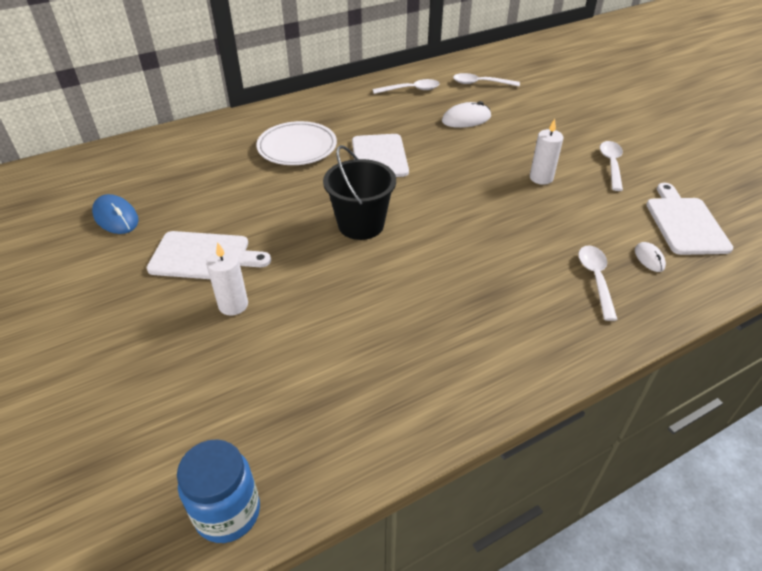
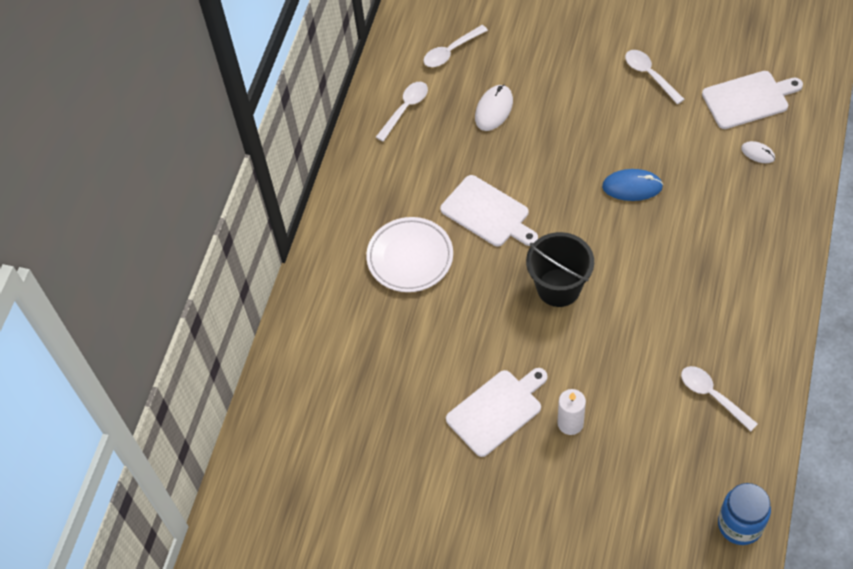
camera: 40 degrees left, 15 degrees up
blue mouse [92,194,138,234] -> blue mouse moved to [602,169,663,201]
white candle [530,119,563,185] -> none
white spoon [578,245,618,321] -> white spoon moved to [681,366,758,432]
white cutting board [646,183,733,255] -> white cutting board turned 120 degrees clockwise [702,71,803,129]

